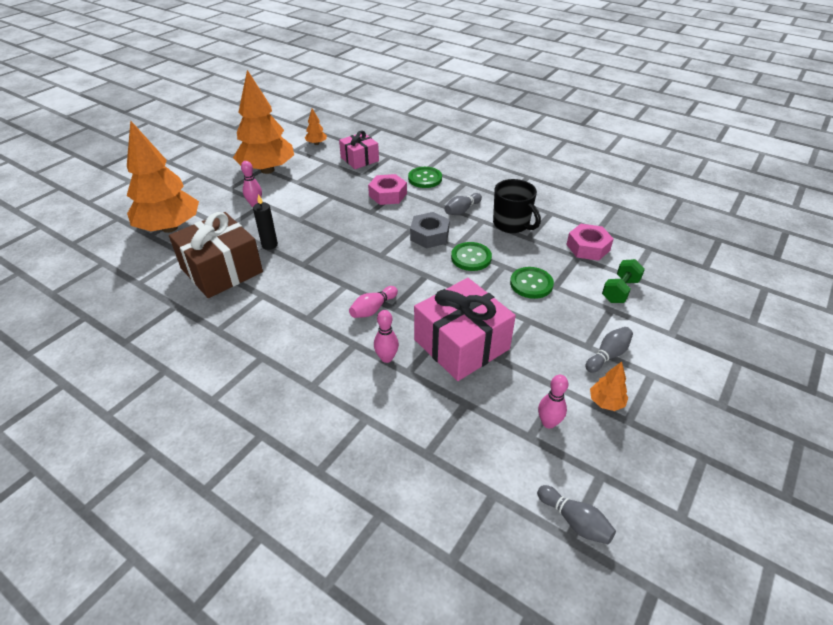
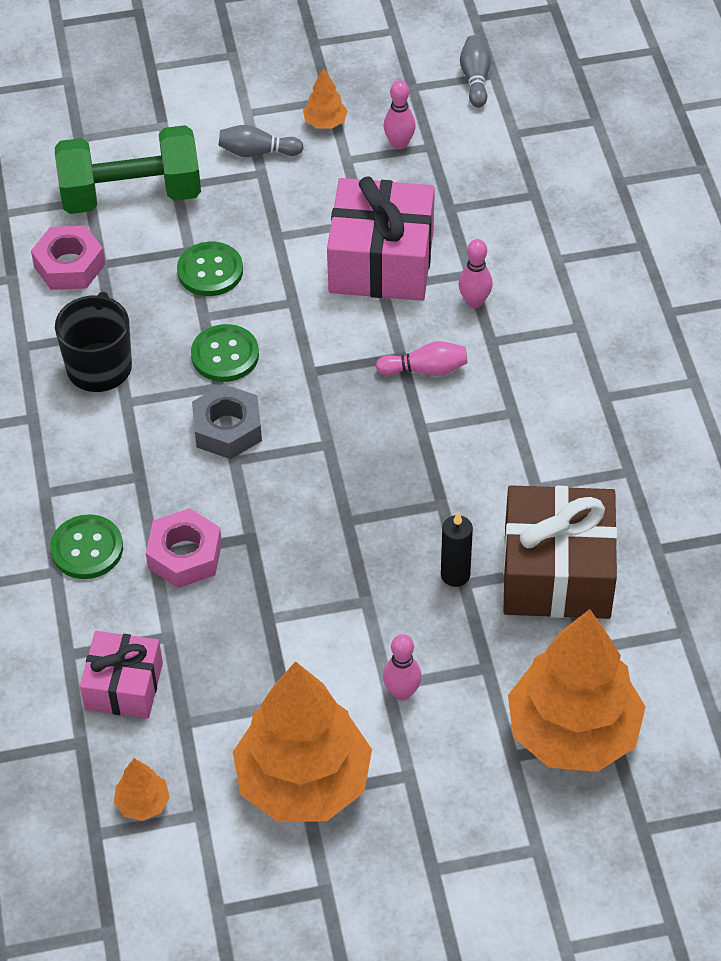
camera: 135 degrees left, 10 degrees up
grey bowling pin [445,193,482,215] -> none
green dumbbell [602,259,645,303] -> green dumbbell [55,125,201,214], size x1.89

